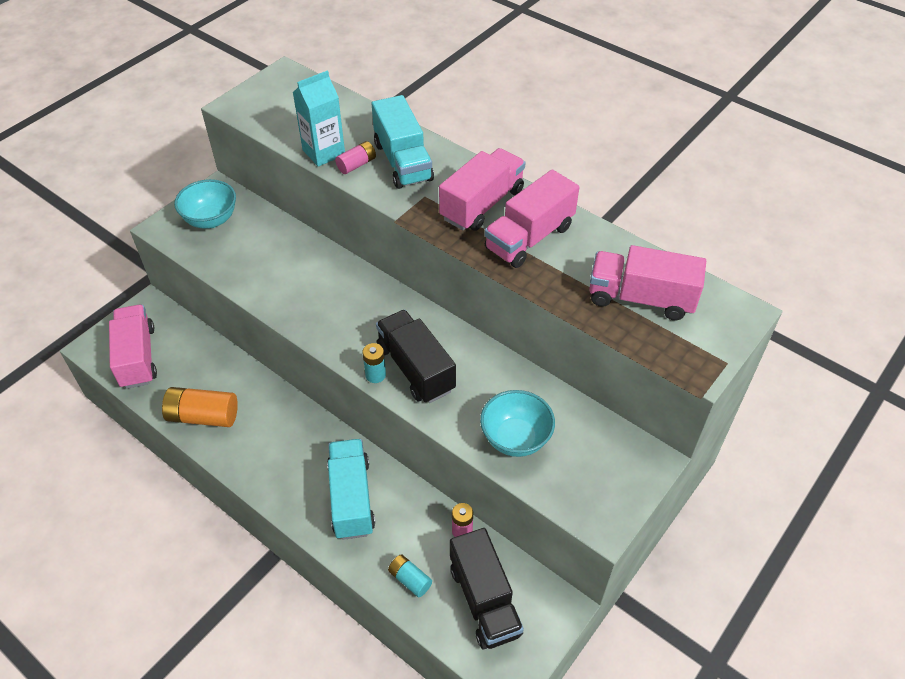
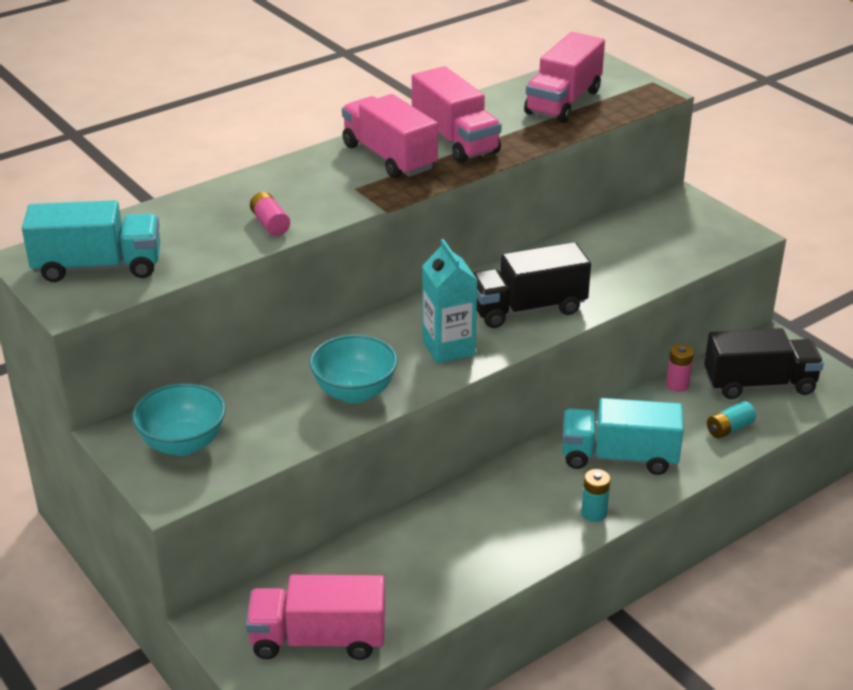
camera: 75 degrees left, 15 degrees down
orange battery [162,387,238,427] -> none
turquoise carton [293,70,345,167] -> turquoise carton moved to [422,239,477,364]
turquoise battery [362,343,386,383] -> turquoise battery moved to [581,469,611,522]
turquoise truck [371,95,434,189] -> turquoise truck moved to [22,200,160,282]
turquoise bowl [480,390,555,457] -> turquoise bowl moved to [310,335,398,403]

